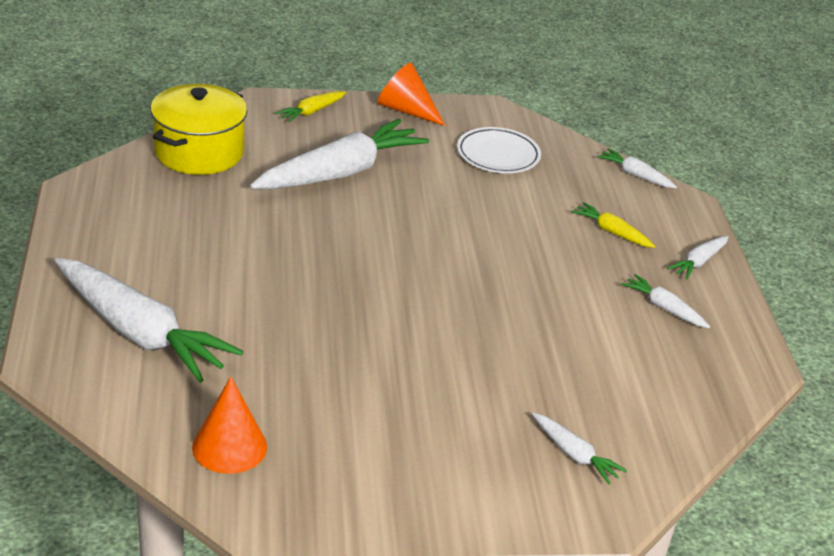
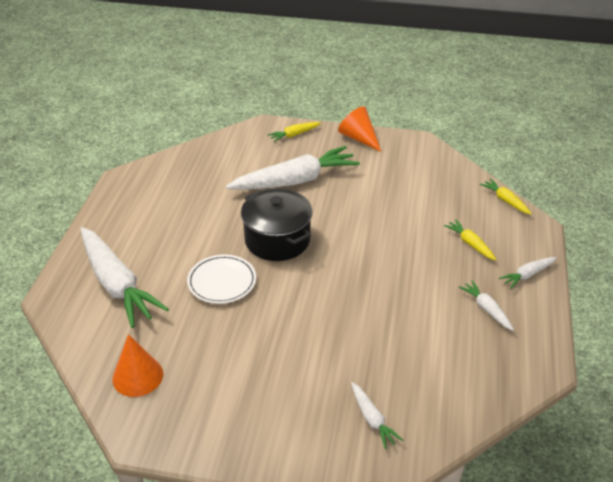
camera: 20 degrees right, 5 degrees up
yellow pot [150,84,247,175] -> none
white plate [457,127,541,173] -> white plate moved to [187,255,256,304]
white carrot [597,148,677,188] -> yellow carrot [480,179,532,214]
none -> black pot [241,189,312,261]

